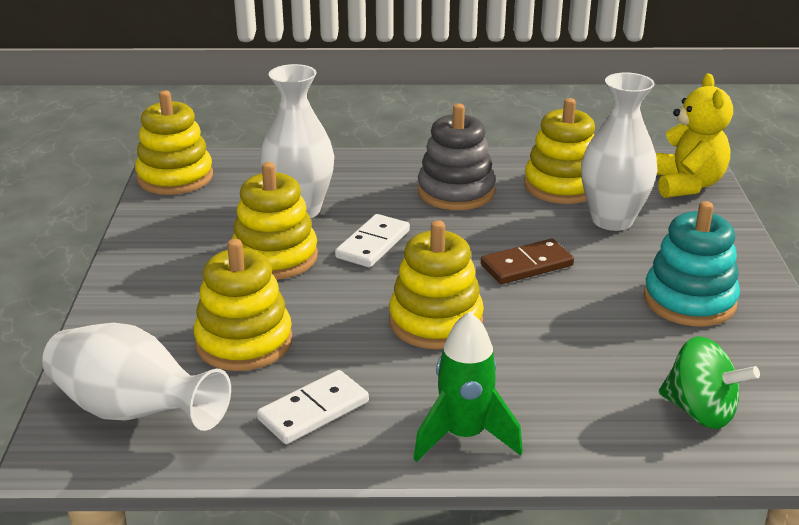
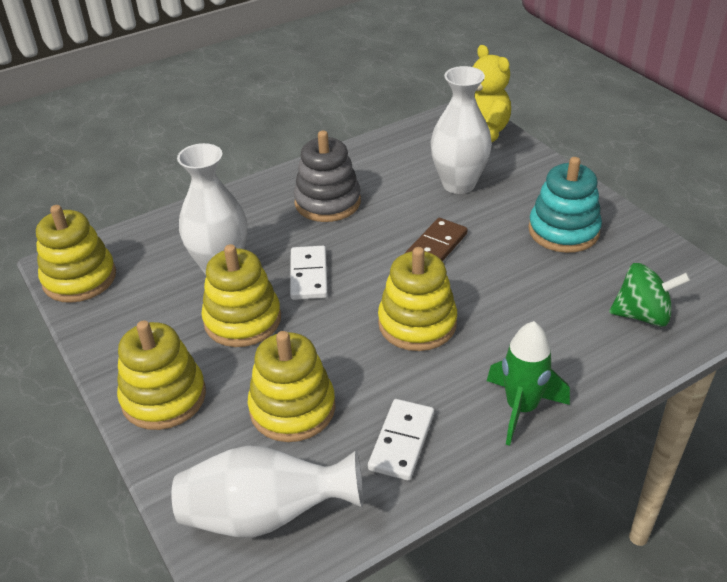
camera: 30 degrees left, 10 degrees up
yellow stacking toy [524,98,595,204] -> yellow stacking toy moved to [117,320,206,430]

